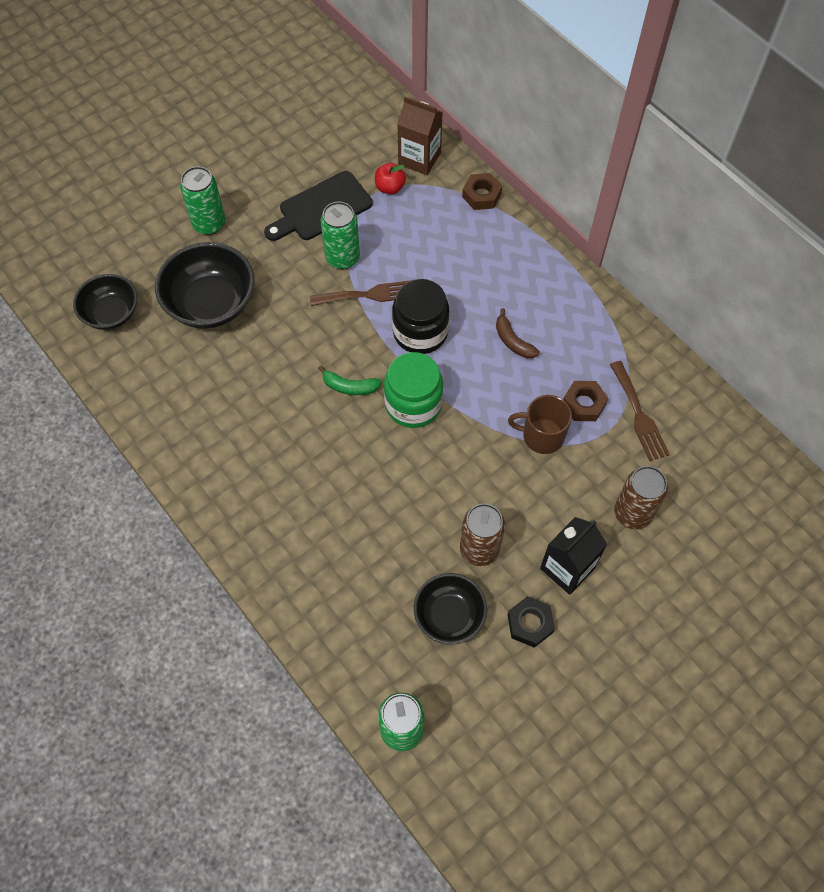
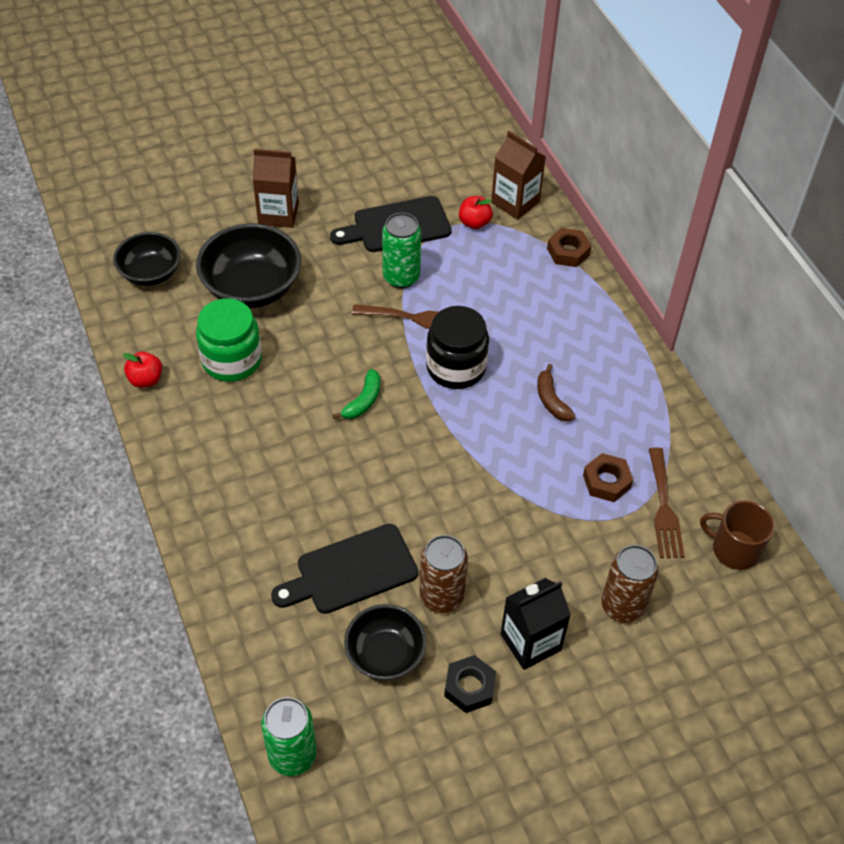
camera: 15 degrees right, 10 degrees down
green can [180,166,225,235] -> brown carton [252,149,299,228]
green banana [318,366,382,395] -> green banana turned 90 degrees counterclockwise [333,369,380,419]
green jar [384,352,443,428] -> green jar moved to [196,298,262,382]
brown mug [508,395,572,454] -> brown mug moved to [700,501,775,570]
none -> red apple [123,352,162,388]
none -> black cutting board [271,524,418,614]

